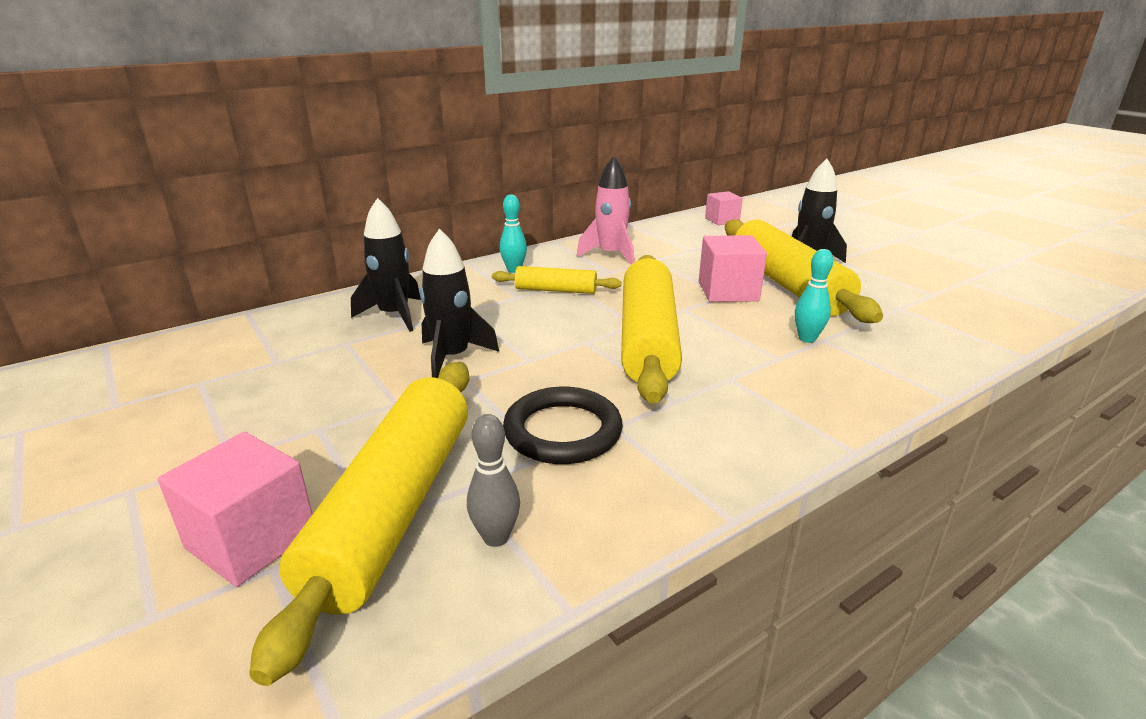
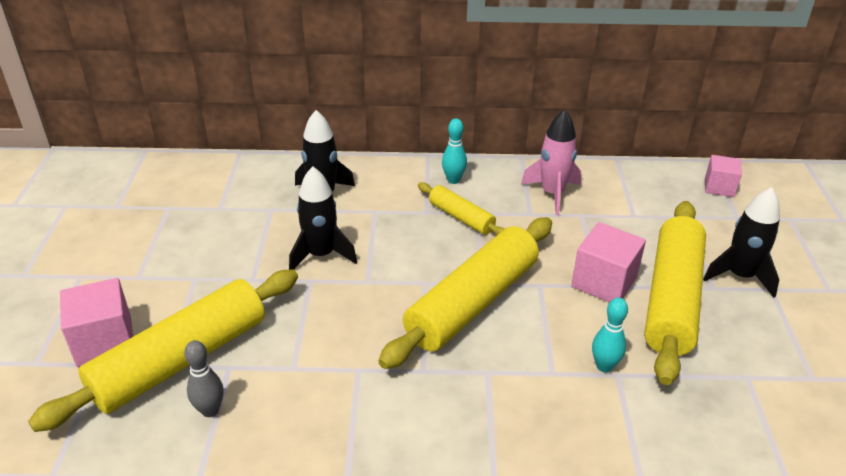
camera: 35 degrees right, 10 degrees up
black ring [503,387,623,464] -> none

